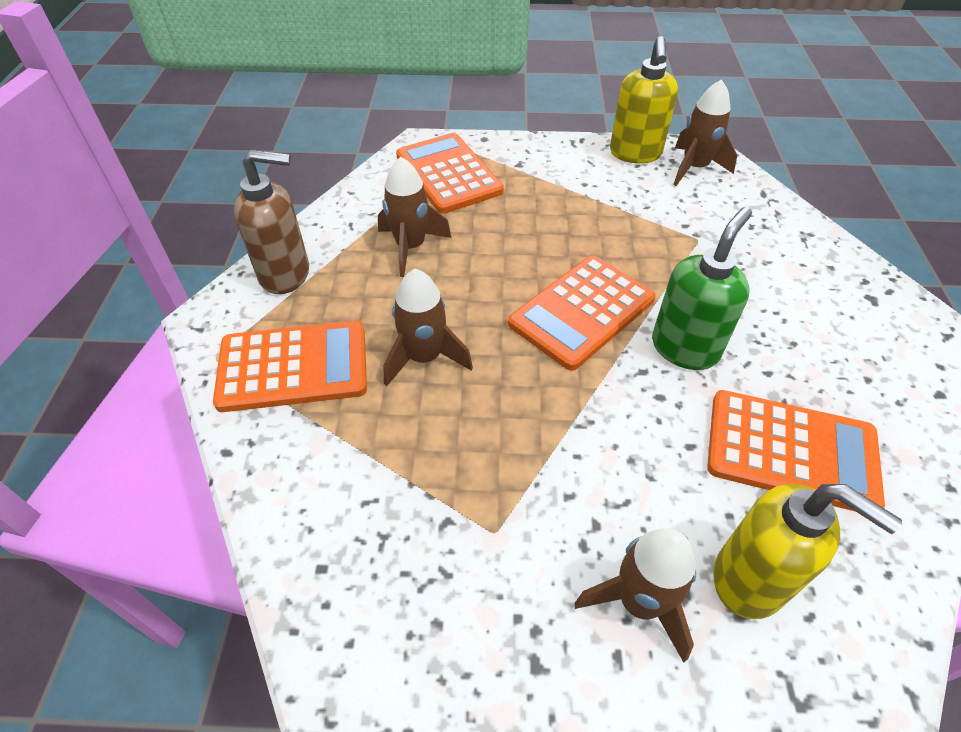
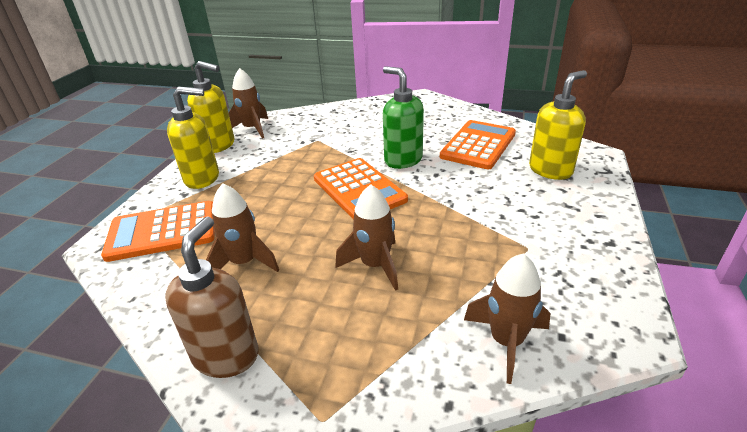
camera: 75 degrees left, 15 degrees down
orange calculator [213,321,367,412] -> none
brown rocket [574,529,696,663] -> brown rocket moved to [464,254,550,384]
none -> yellow soap dispenser [167,87,219,189]

